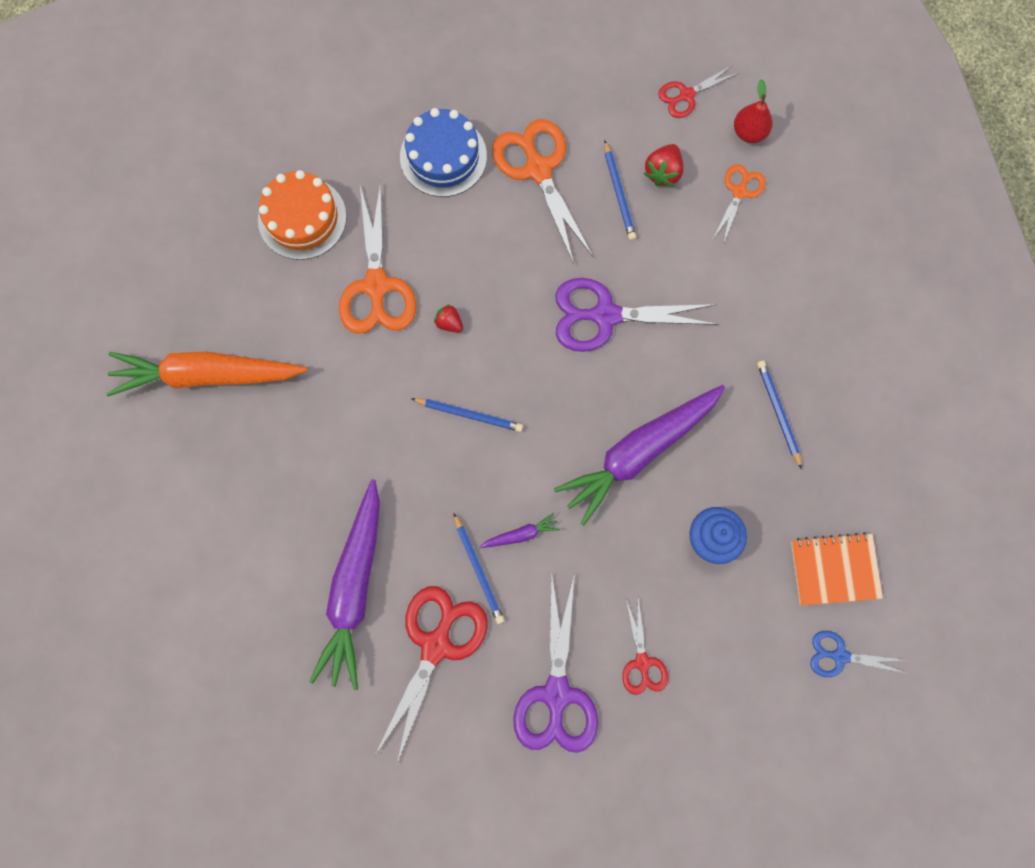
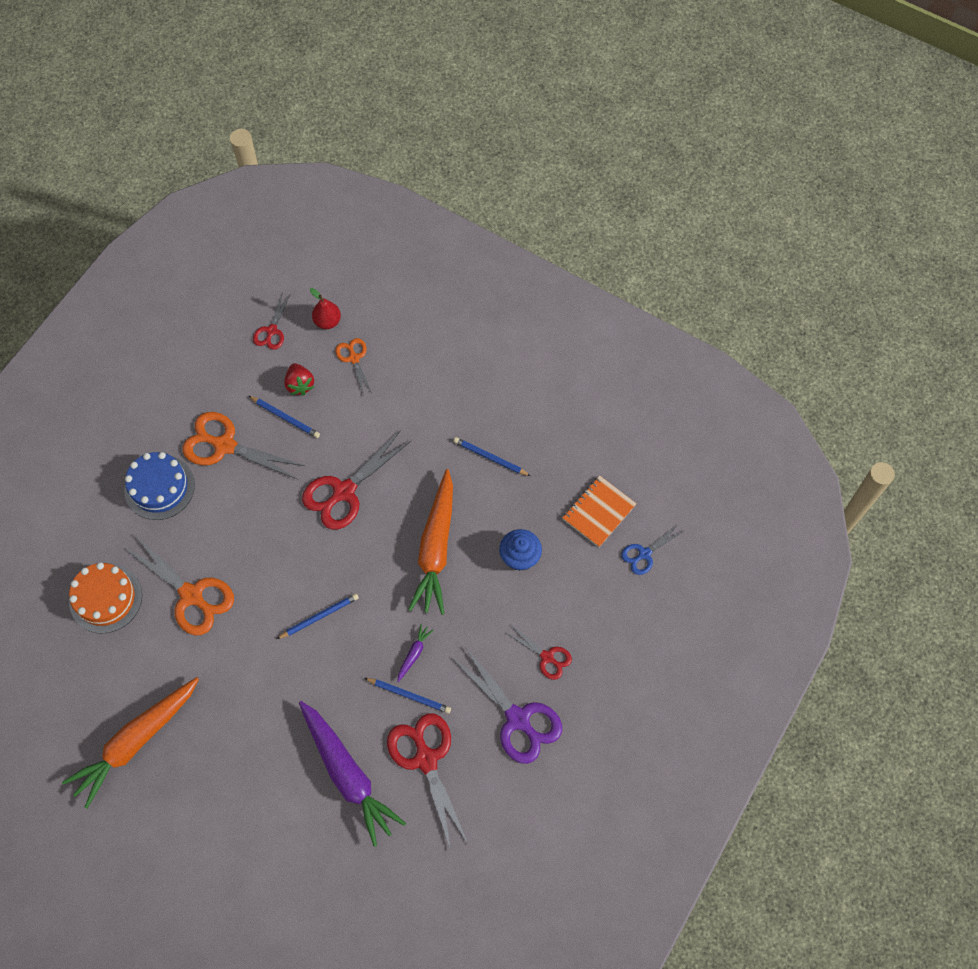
camera: 45 degrees left, 10 degrees down
red strawberry [434,304,463,333] -> none
purple carrot [554,385,725,526] -> orange carrot [408,469,453,615]
purple scissors [555,278,718,352] -> red scissors [302,430,412,529]

